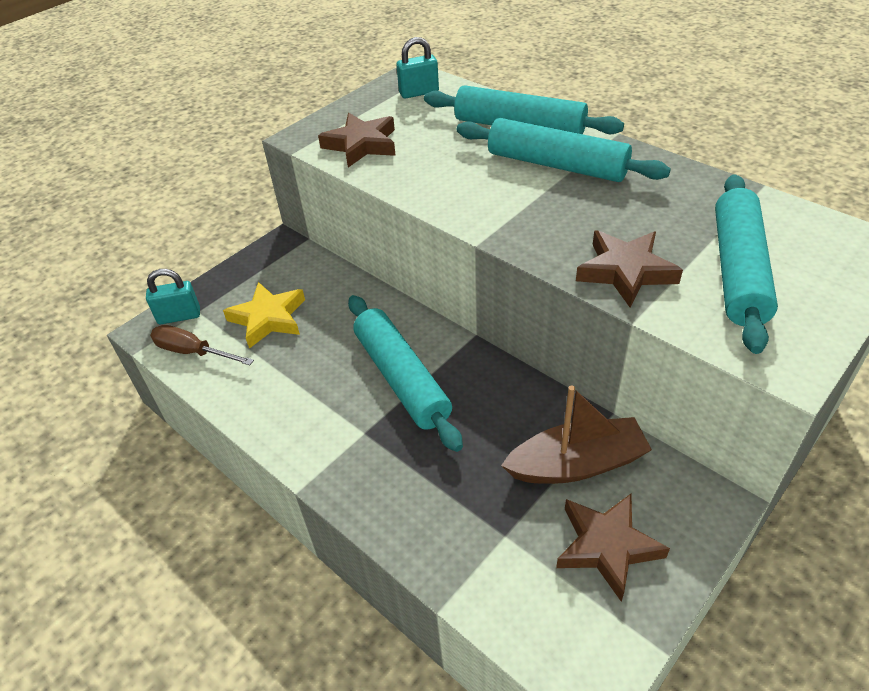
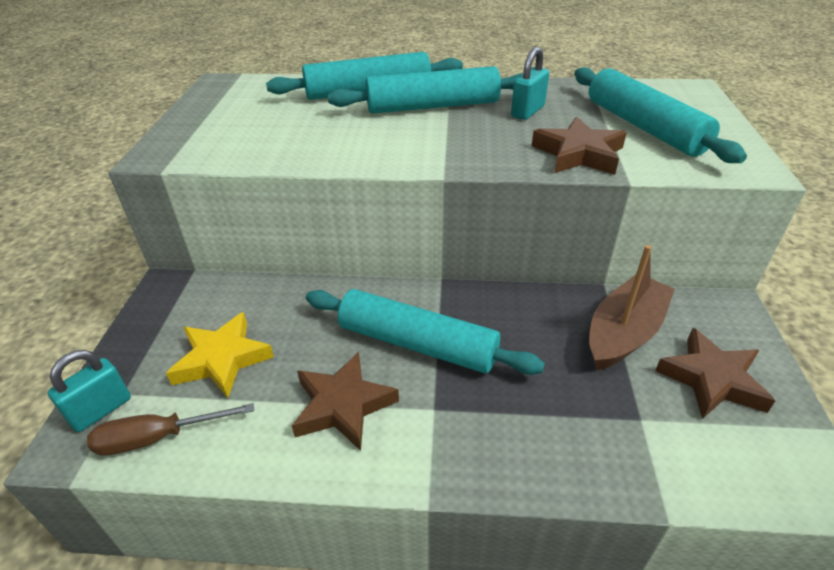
camera: 40 degrees left, 5 degrees down
brown star [318,113,396,167] -> brown star moved to [292,352,399,451]
turquoise padlock [396,37,439,99] -> turquoise padlock moved to [511,47,549,120]

